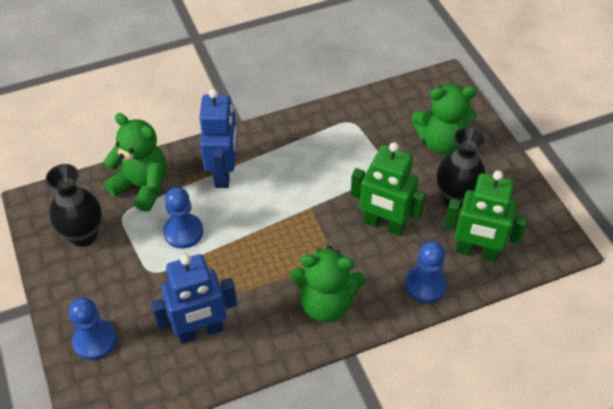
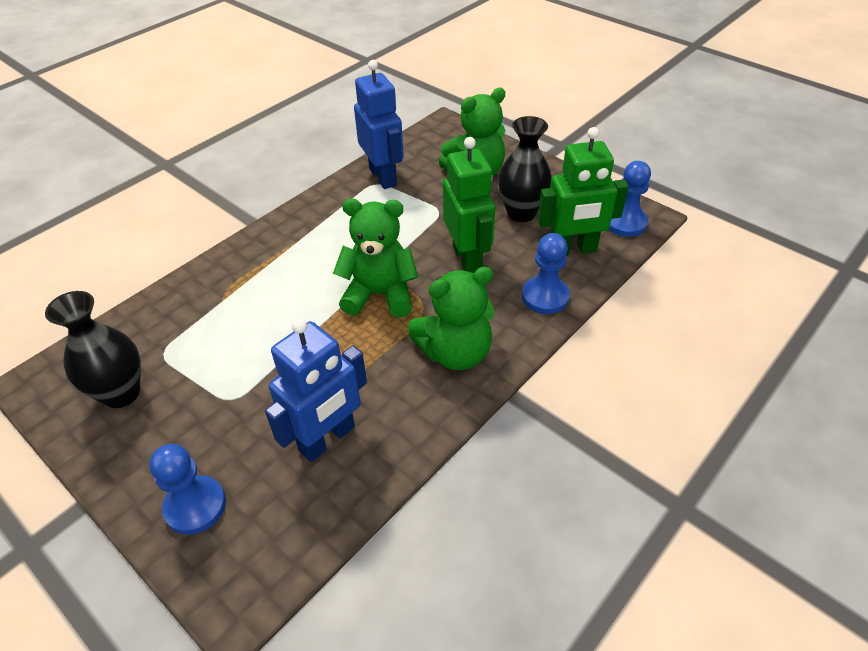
camera: 25 degrees left, 5 degrees down
green teddy bear [104,113,167,212] -> green teddy bear moved to [333,198,418,317]
blue pawn [163,187,203,249] -> blue pawn moved to [608,161,651,237]
blue robot [199,89,237,188] -> blue robot moved to [354,60,404,189]
green robot [350,142,426,236] -> green robot turned 105 degrees counterclockwise [443,137,495,274]

